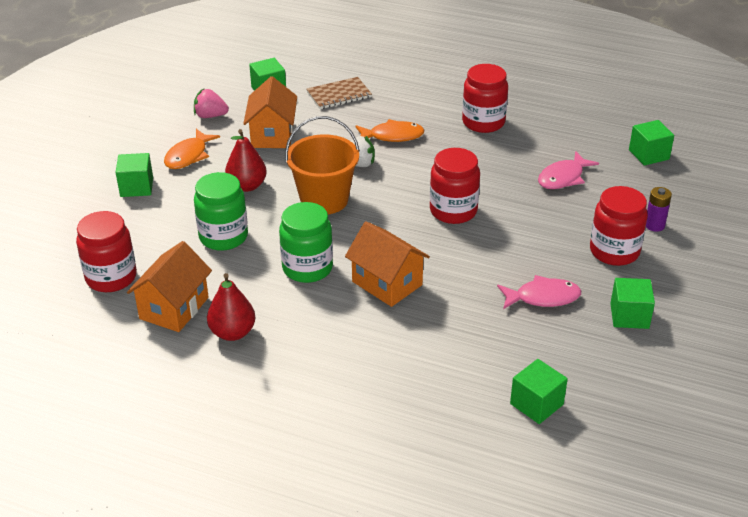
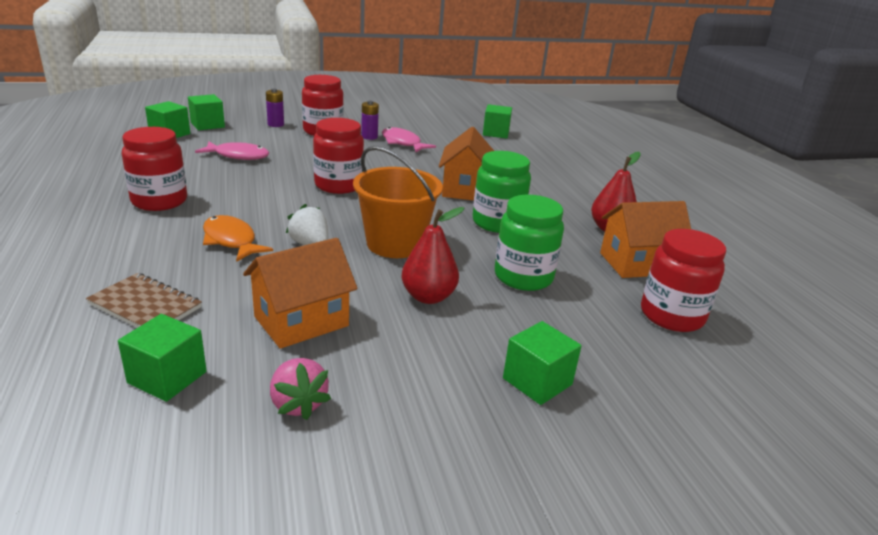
camera: 130 degrees left, 10 degrees down
orange fish [164,129,220,169] -> none
green cube [610,278,655,329] -> green cube moved to [188,94,225,130]
none -> purple battery [361,101,379,140]

